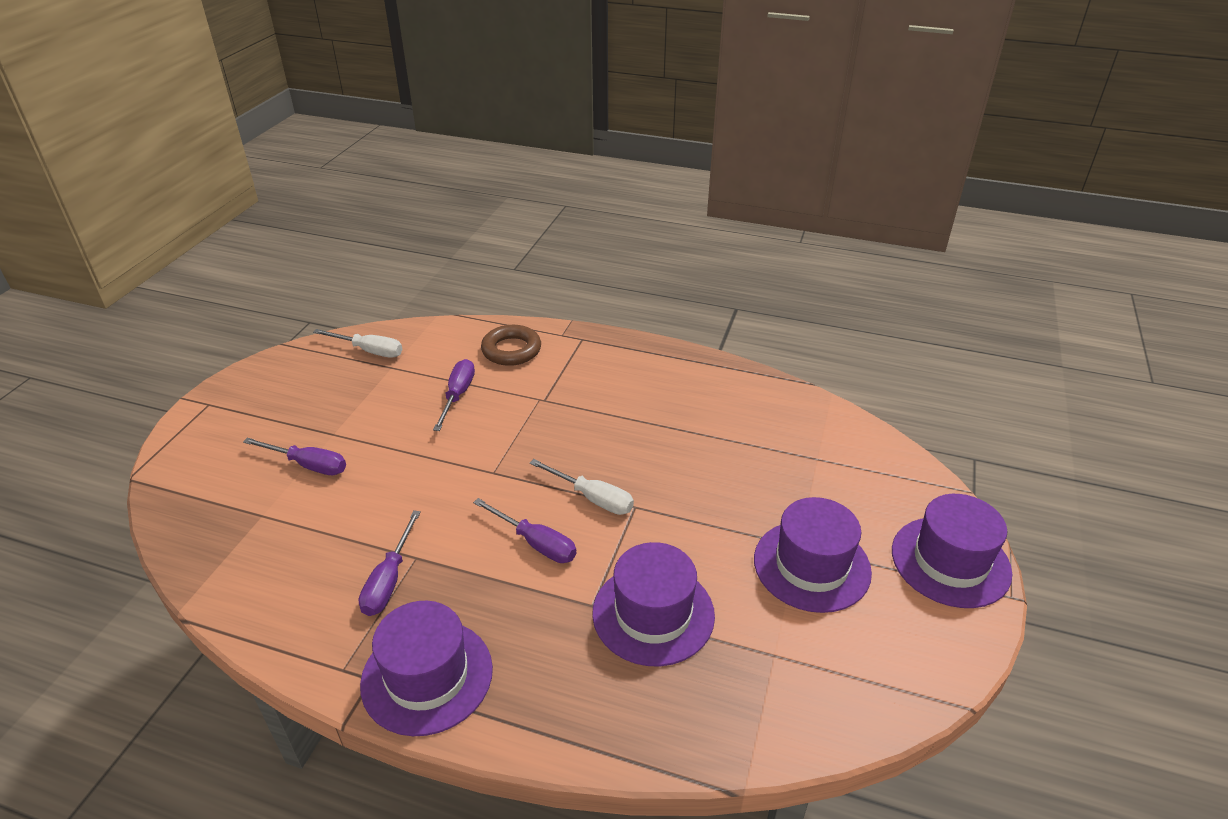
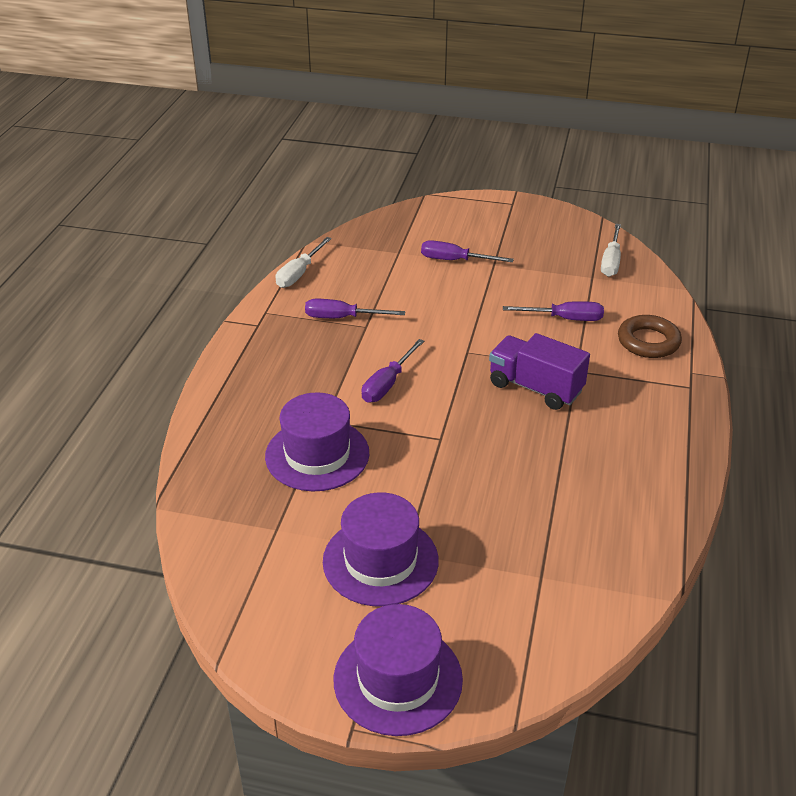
camera: 85 degrees right, 0 degrees up
purple screwdriver [243,438,346,475] -> purple screwdriver turned 90 degrees clockwise [421,240,514,262]
purple hat [360,601,493,736] -> none
white screwdriver [530,459,634,515] -> white screwdriver moved to [275,237,332,288]
none -> purple truck [489,333,590,410]

